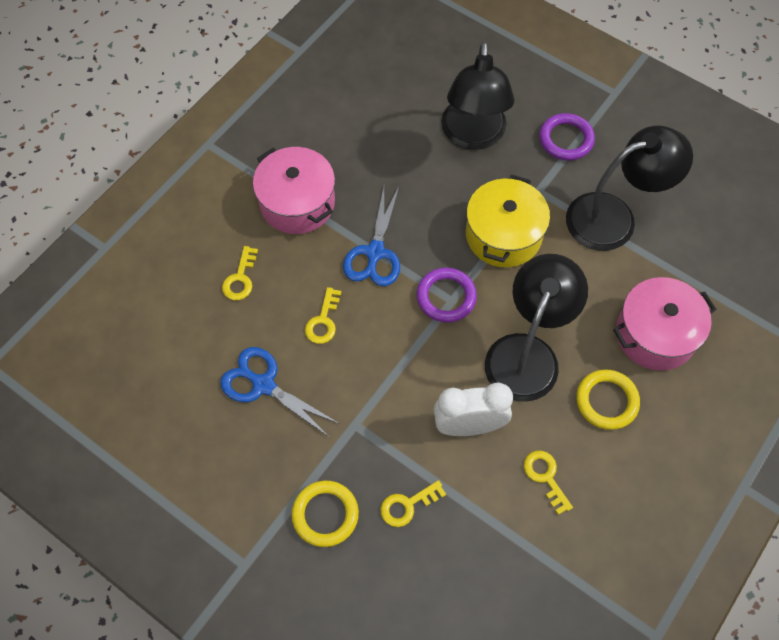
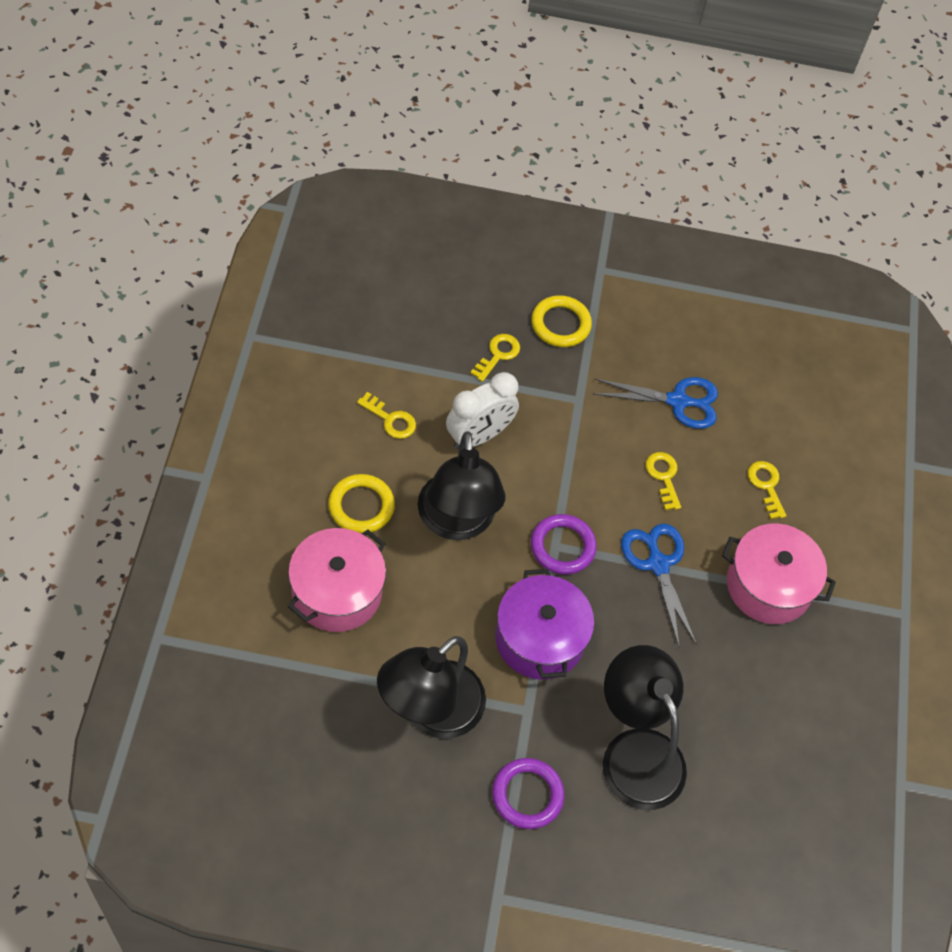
camera: 145 degrees right, 5 degrees down
yellow pot [466,175,550,267] -> purple pot [495,569,594,679]

